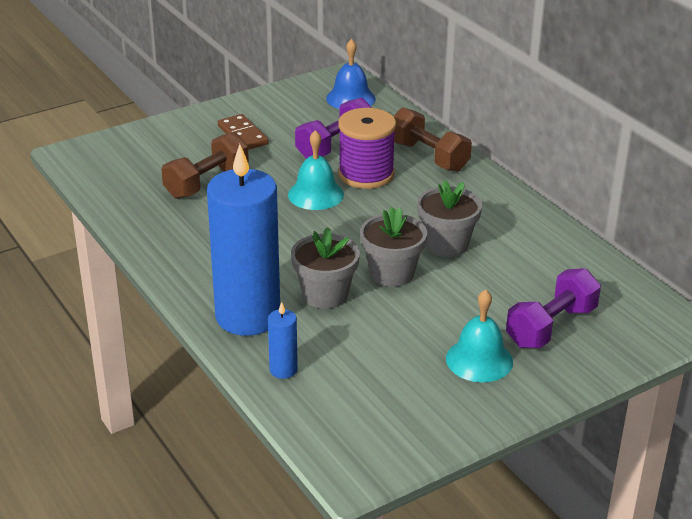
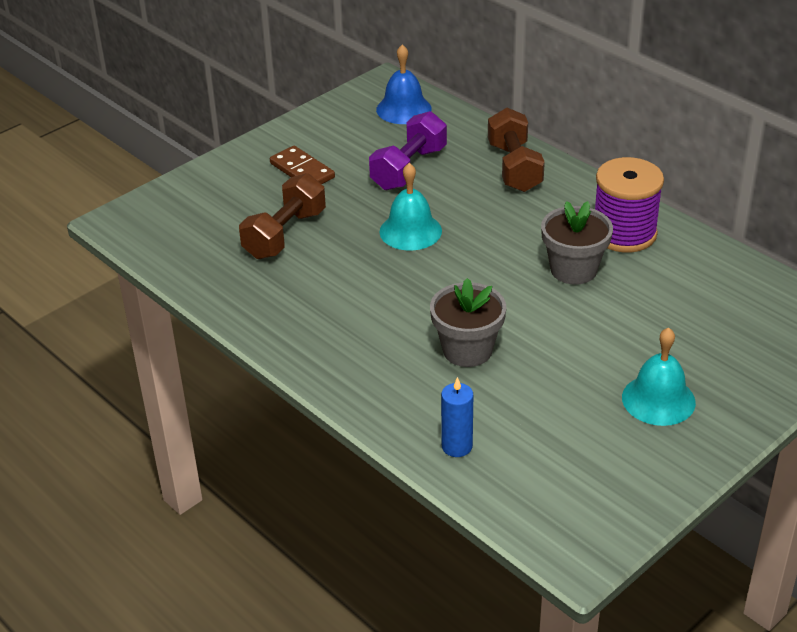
camera: 10 degrees left, 5 degrees up
blue candle [207,144,280,336] -> none
purple spool [338,108,396,189] -> purple spool moved to [595,157,664,252]
grey flower pot [360,207,427,287] -> none
brown dumbbell [393,108,472,172] -> brown dumbbell turned 45 degrees clockwise [488,108,545,192]
purple dumbbell [506,268,601,348] -> none

